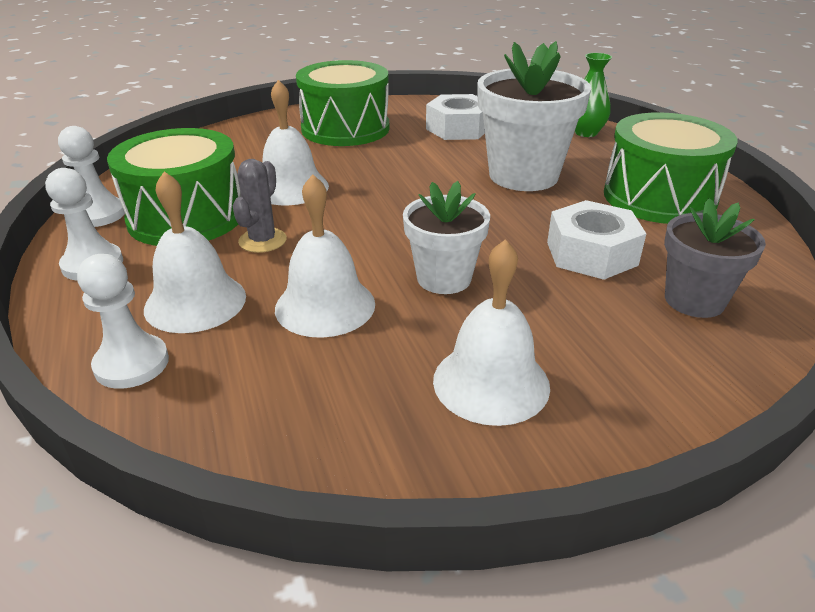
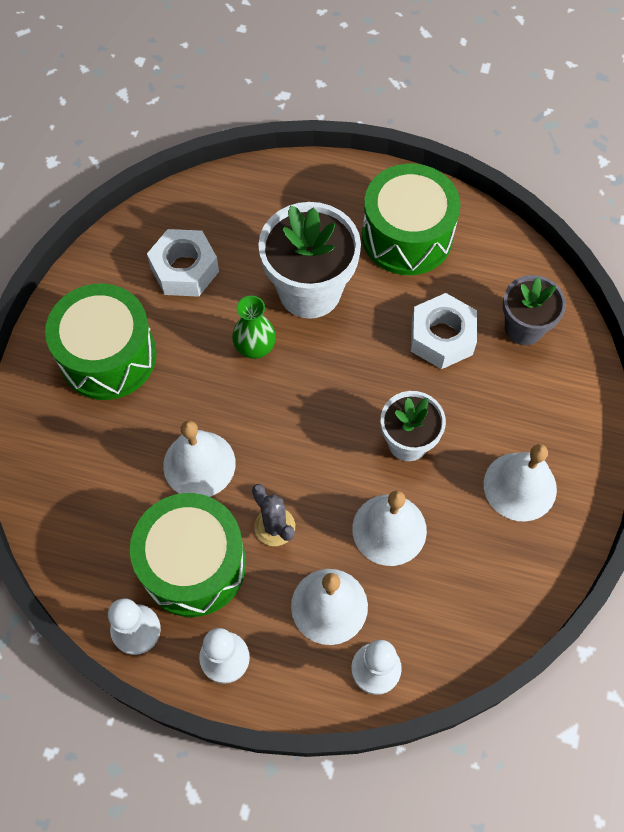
camera: 55 degrees left, 30 degrees up
green vase [575,53,612,137] -> green vase moved to [232,296,276,359]

